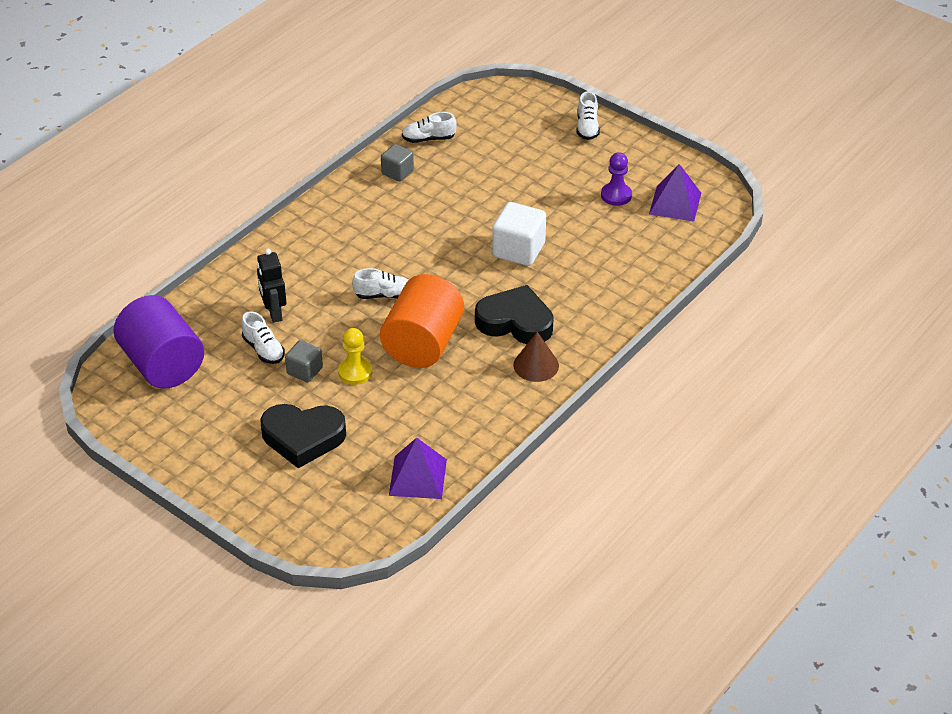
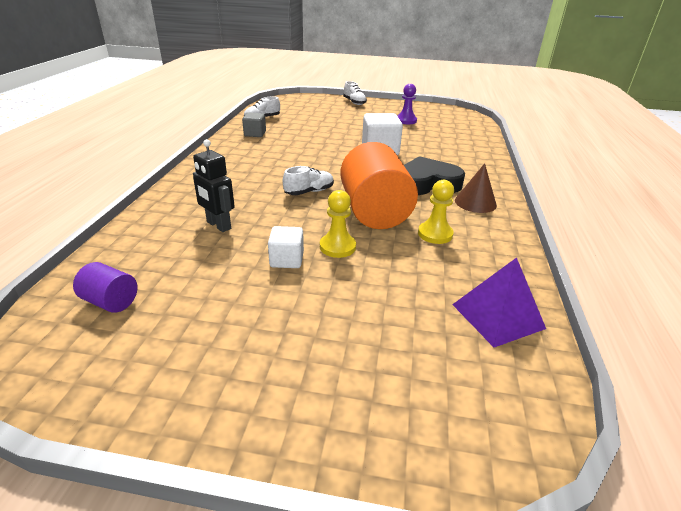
camera: 30 degrees left, 10 degrees down
purple cylinder [113,295,204,389] -> purple cylinder [73,262,138,313], size x0.46
white shoe [242,311,285,364] -> none
black heart [260,404,346,468] -> none
grey cube [285,340,323,382] -> white cube [268,226,304,268]
purple pyramid [649,164,701,222] -> none
none -> yellow pawn [418,180,454,244]

